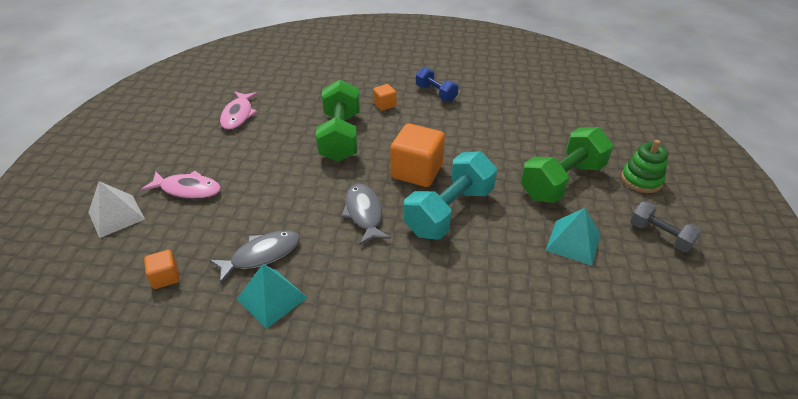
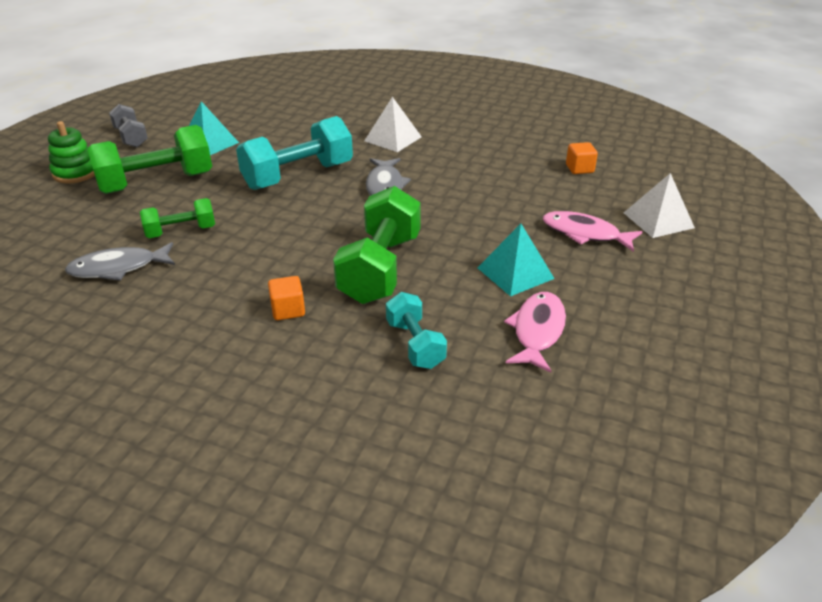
camera: 165 degrees left, 5 degrees down
grey fish [209,230,300,284] -> grey fish moved to [65,242,175,281]
turquoise pyramid [237,264,307,329] -> turquoise pyramid moved to [477,224,555,296]
orange cube [390,124,445,187] -> none
blue dumbbell [416,67,459,102] -> none
none -> green dumbbell [140,198,215,238]
none -> white pyramid [364,97,422,152]
none -> turquoise dumbbell [386,292,447,369]

